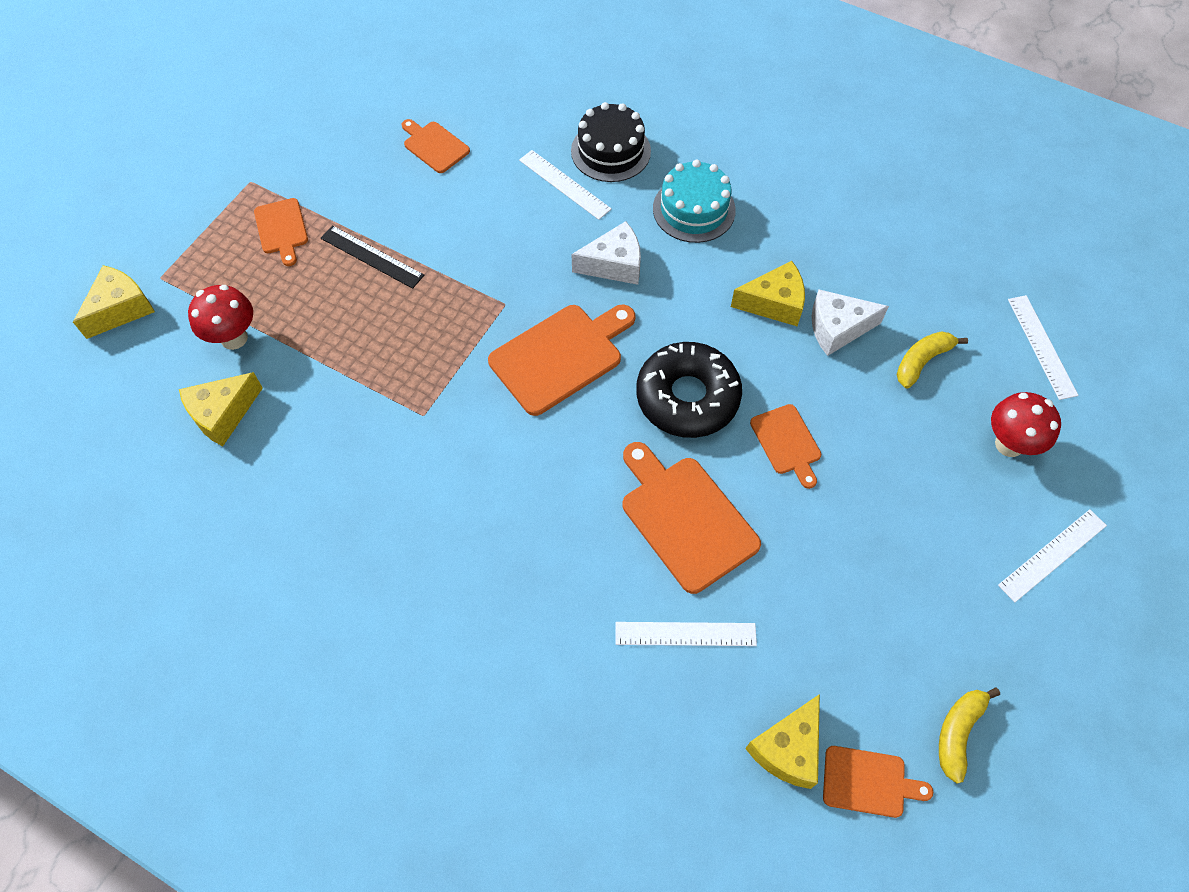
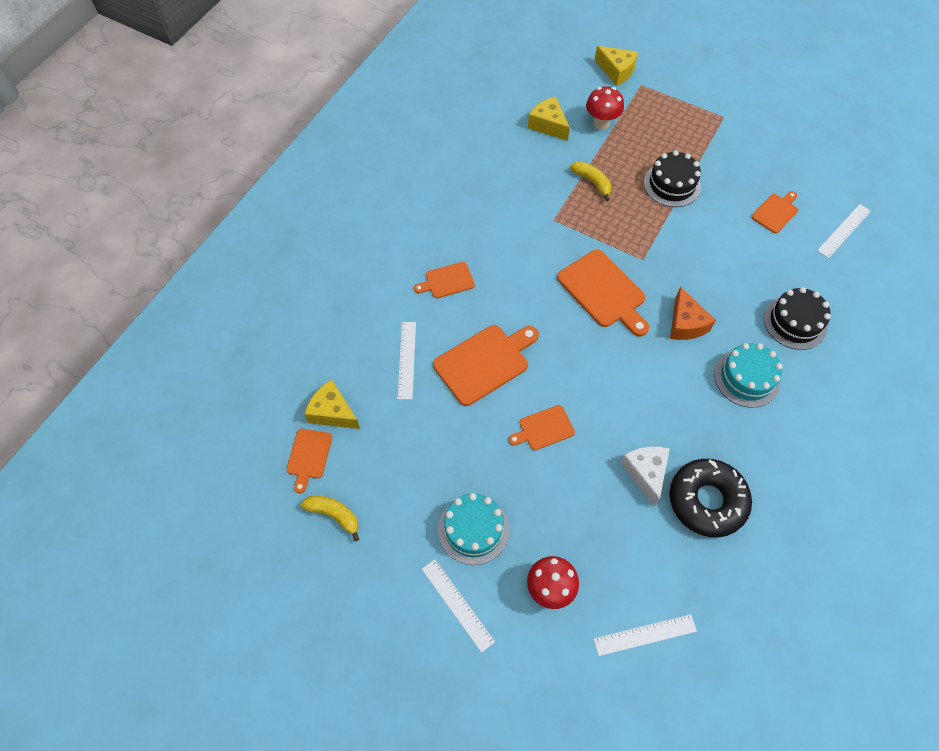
camera: 90 degrees right, 0 degrees up
orange cutting board [254,198,308,266] -> orange cutting board moved to [414,262,475,298]
black ruler [321,225,424,289] -> black cake [644,150,701,207]
white ruler [519,150,612,220] -> white ruler moved to [817,204,871,258]
white cheese [572,221,641,285] -> orange cheese [670,286,716,340]
black donut [636,342,742,438] -> black donut moved to [669,459,752,538]
yellow cheese [731,261,805,326] -> none
yellow banana [897,332,968,388] -> yellow banana moved to [570,161,611,201]
none -> turquoise cake [438,493,509,565]

